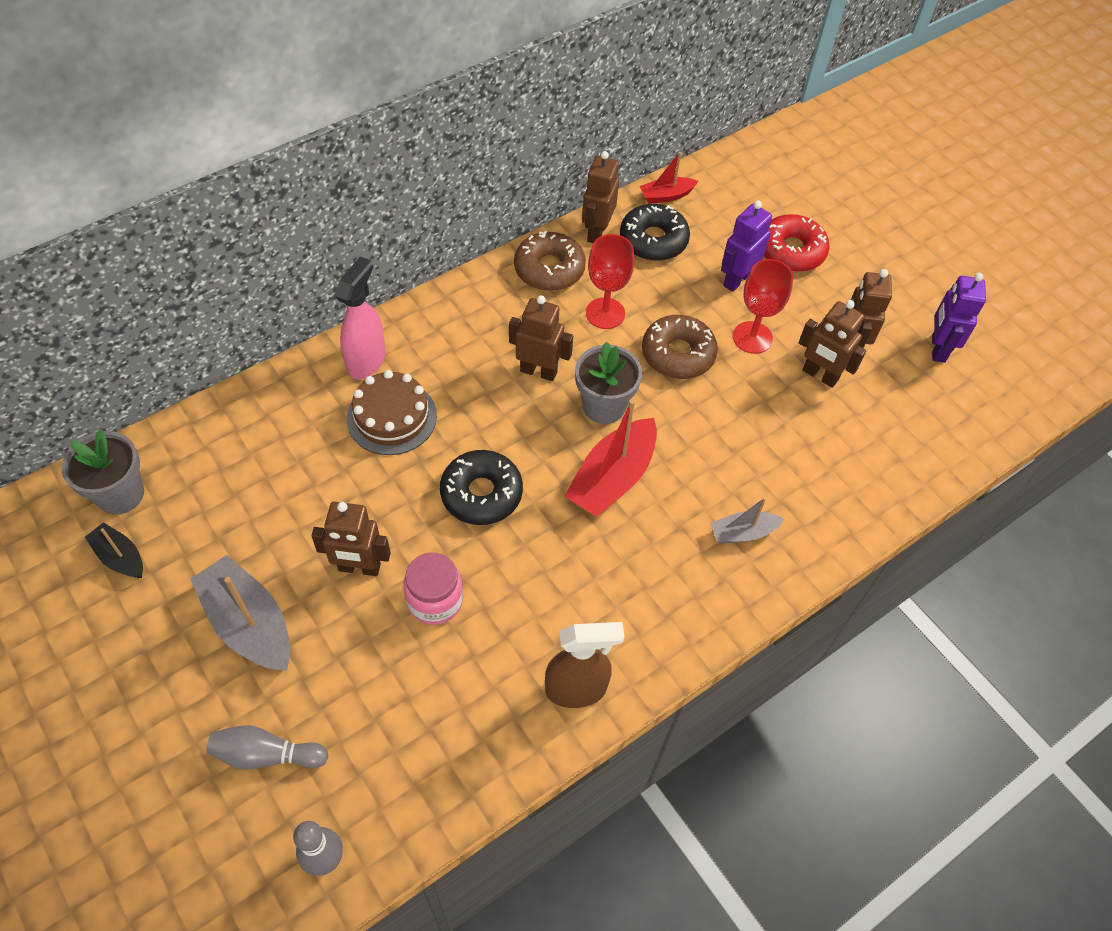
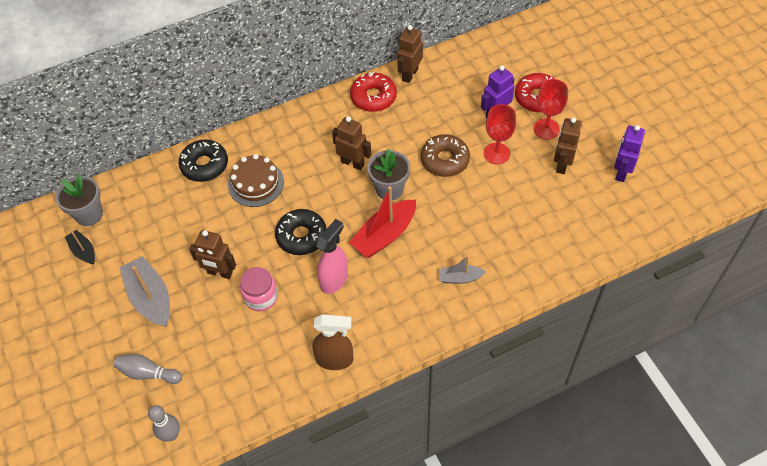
camera: 15 degrees right, 0 degrees up
pink spray bottle [335,256,386,379] -> pink spray bottle moved to [316,219,348,294]
brown donut [514,230,586,291] -> red donut [350,72,397,112]
red goblet [586,234,634,329] -> red goblet moved to [533,79,568,139]
black donut [620,204,690,261] -> black donut moved to [179,139,228,182]
red boat [640,152,698,204] -> none
brown robot [799,300,866,388] -> none

